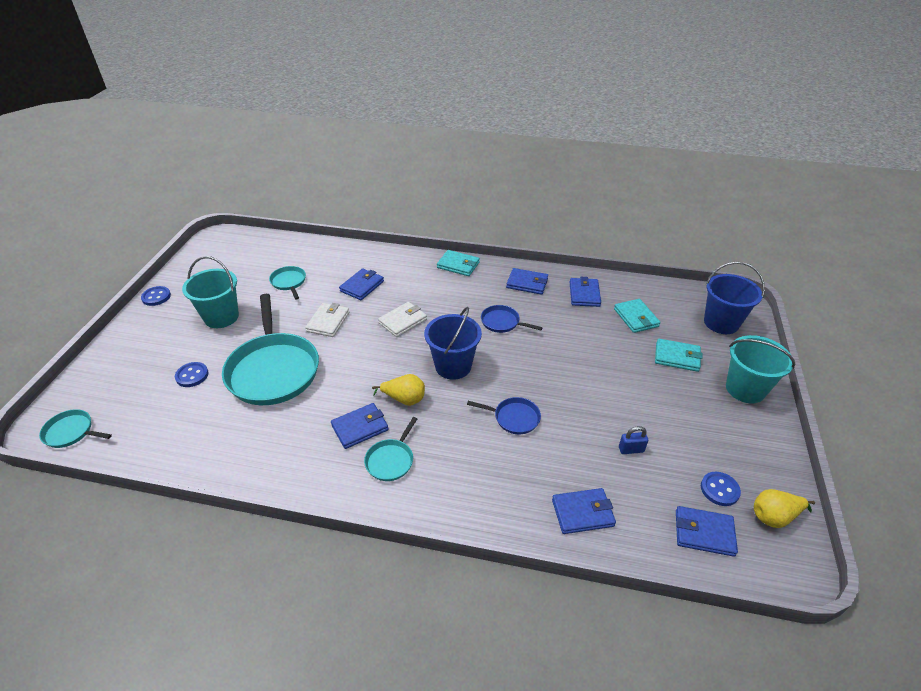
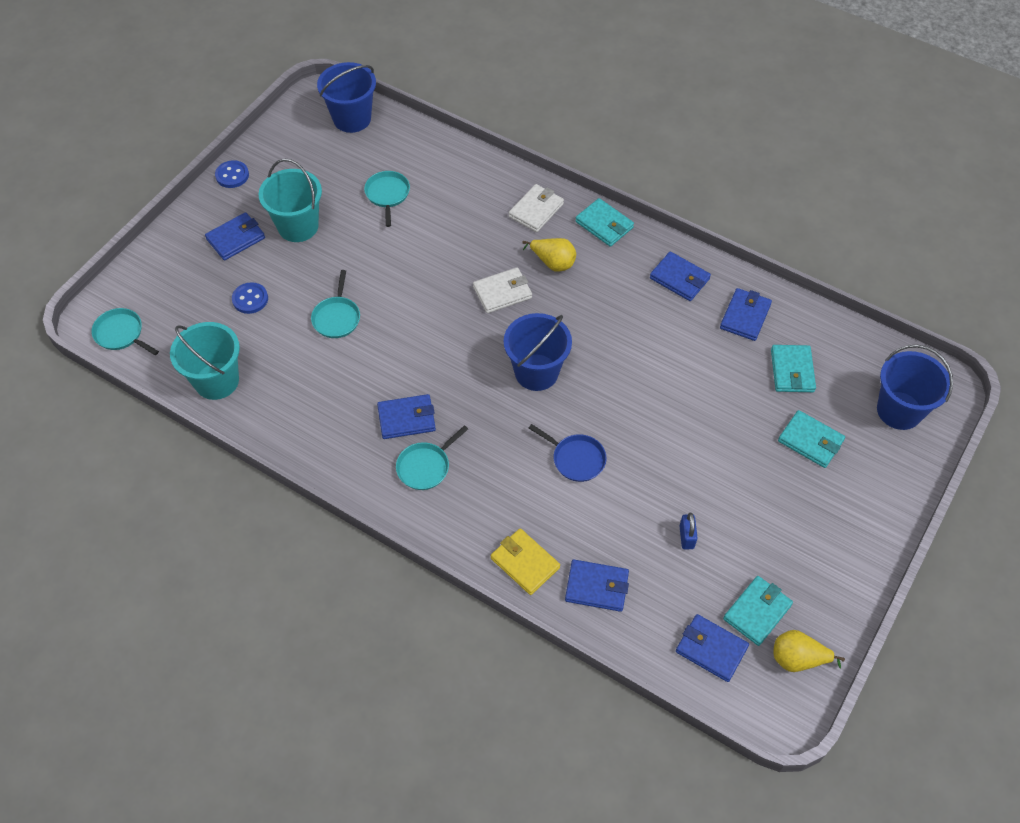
camera: 20 degrees right, 15 degrees up
turquoise pan [222,294,319,405] -> turquoise pan [311,270,360,338], size x0.45
white wallet [305,303,350,337] -> white wallet moved to [509,184,564,232]
blue wallet [339,268,384,300] -> blue wallet moved to [205,212,265,260]
yellow pear [372,374,425,406] -> yellow pear moved to [522,238,576,272]
blue pan [481,305,543,333] -> none
blue padlock [619,426,648,454] -> blue padlock turned 75 degrees clockwise [680,513,697,549]
blue button [701,472,741,506] -> turquoise wallet [723,576,793,646]
turquoise bucket [726,335,795,403] -> turquoise bucket moved to [170,322,240,400]
none -> blue bucket [317,62,376,133]
none -> yellow wallet [491,528,560,595]

